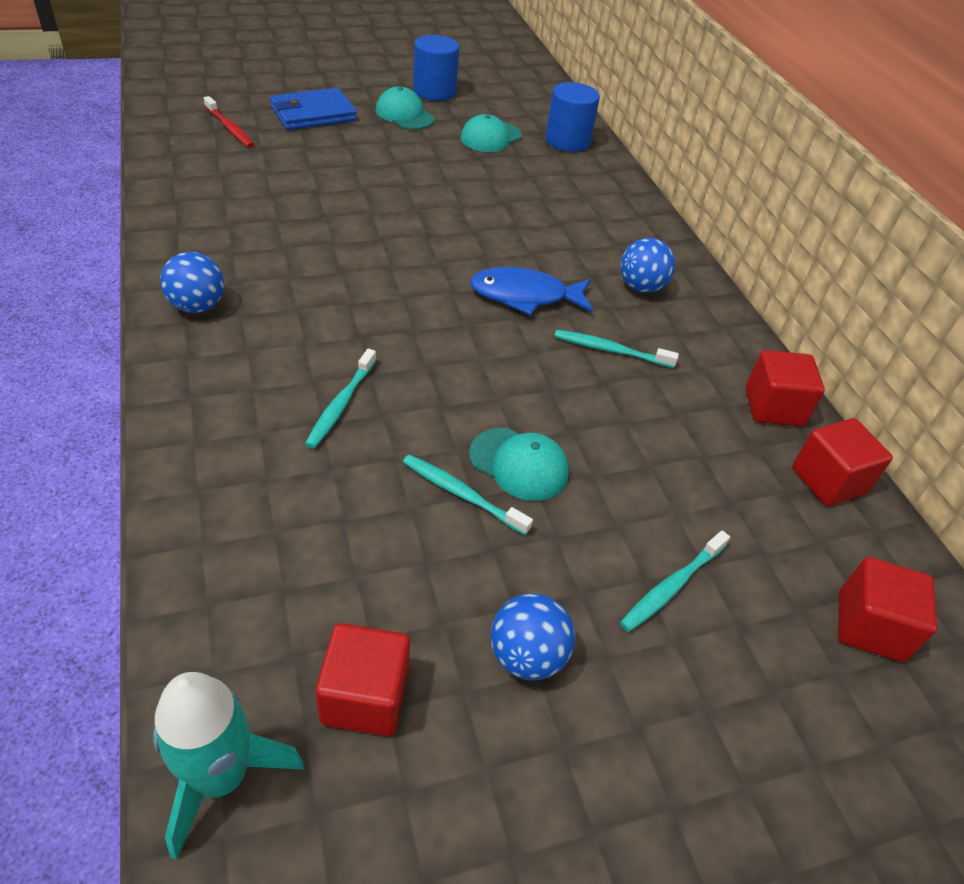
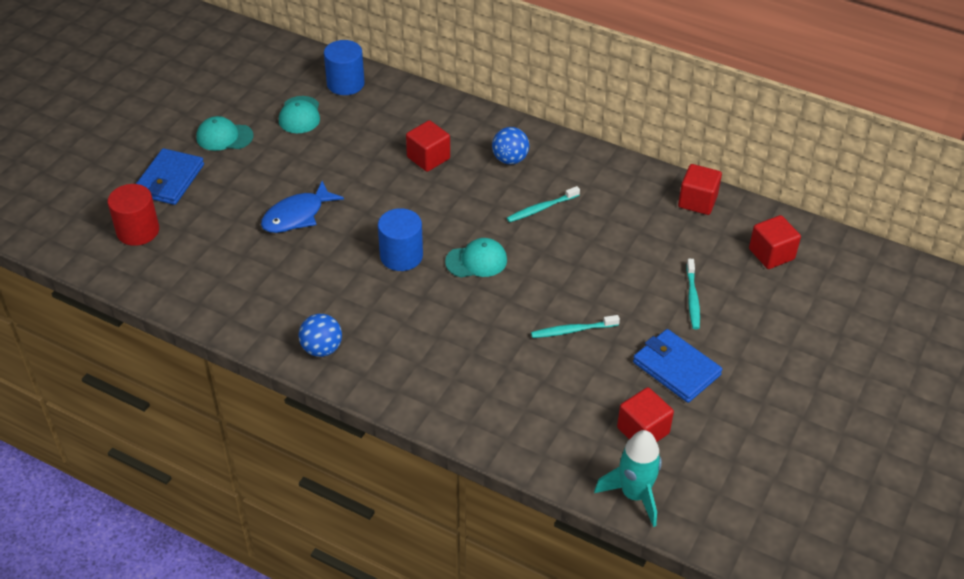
camera: 40 degrees left, 0 degrees up
red toothbrush [204,96,254,148] -> red cylinder [108,184,159,246]
turquoise toothbrush [305,349,376,449] -> none
blue cylinder [413,35,459,101] -> blue cylinder moved to [378,208,423,271]
turquoise cap [469,428,569,501] -> turquoise cap moved to [445,238,507,277]
blue fish [470,267,593,315] -> blue fish moved to [261,181,344,233]
blue ball [491,593,575,680] -> blue wallet [633,329,723,403]
red cube [745,350,825,426] -> red cube moved to [406,120,450,172]

